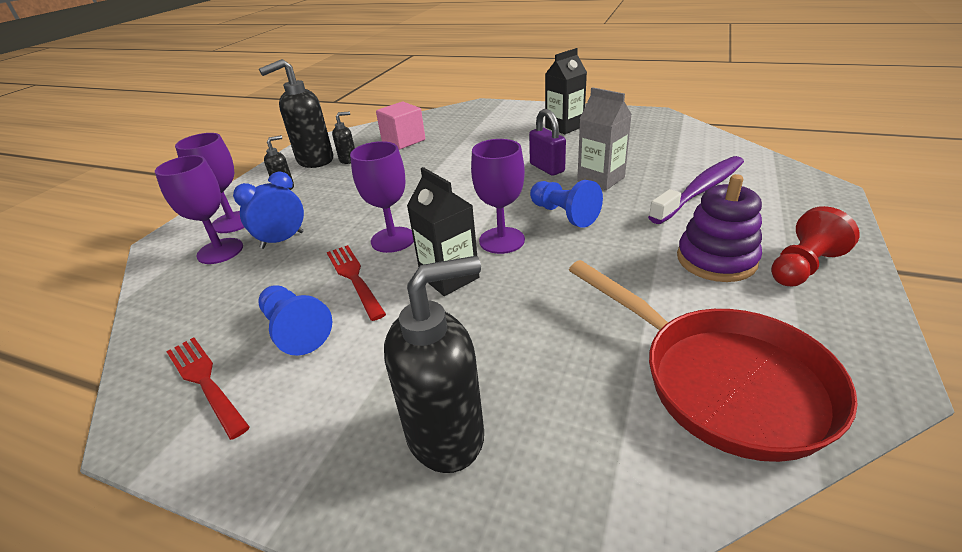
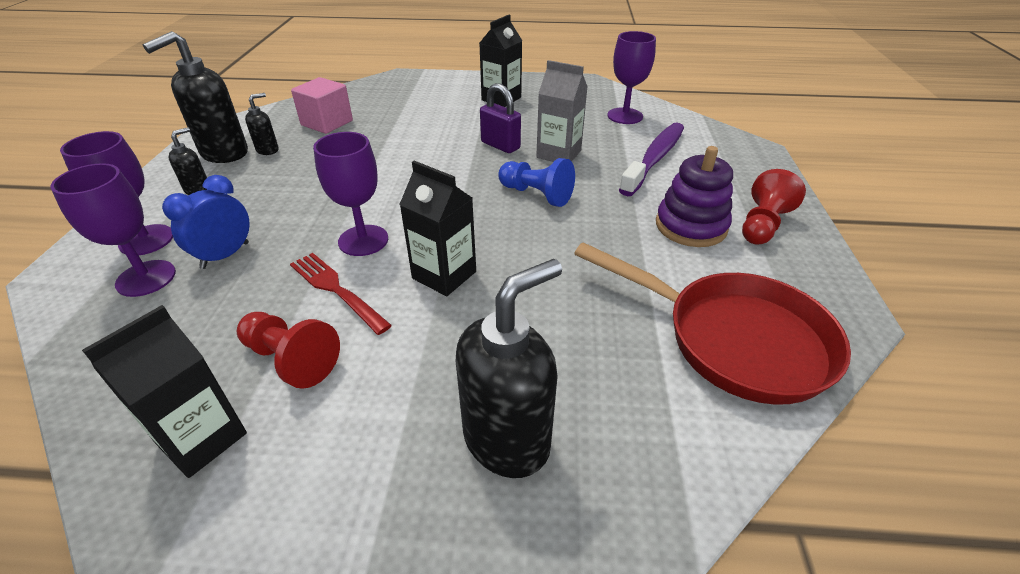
camera: 20 degrees left, 5 degrees up
red fork [166,337,250,440] -> black carton [82,305,247,478]
blue pawn [258,285,332,356] -> red pawn [237,312,340,389]
purple goblet [471,139,525,254] -> purple goblet moved to [607,31,656,124]

